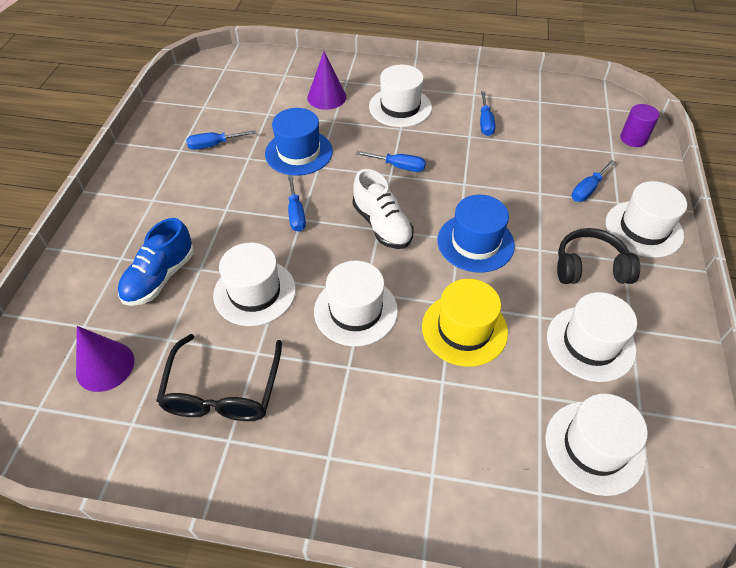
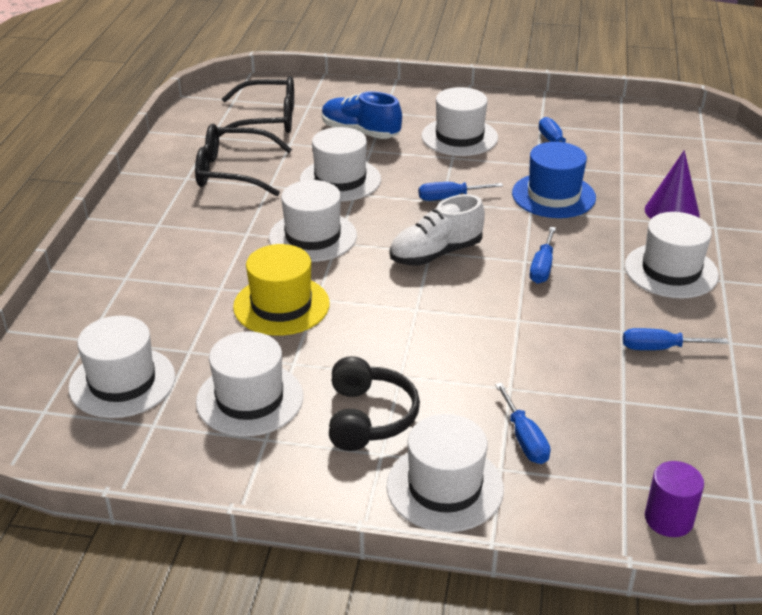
camera: 90 degrees right, 15 degrees down
purple cone [76,326,134,392] -> black glasses [219,76,294,137]
blue hat [438,195,515,273] -> none
blue screwdriver [572,160,615,202] -> blue screwdriver turned 150 degrees counterclockwise [495,383,550,464]
none -> white hat [422,87,498,156]

